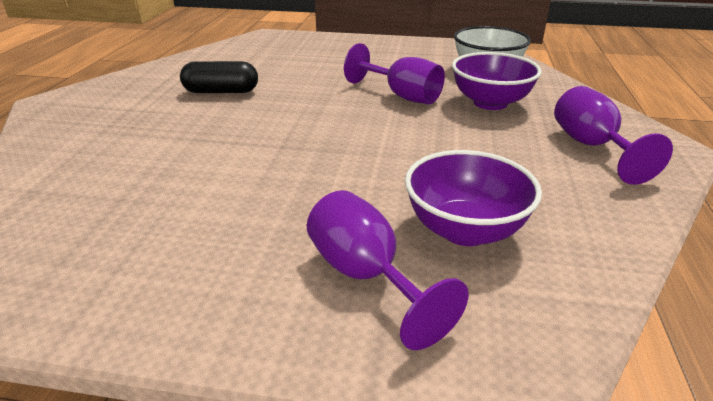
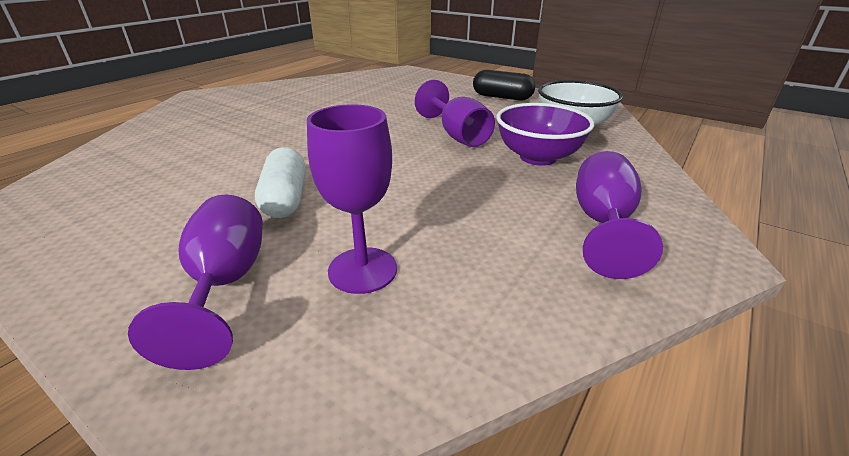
camera: 25 degrees right, 0 degrees up
black capsule [180,61,258,93] -> black capsule moved to [473,70,535,100]
purple bowl [405,150,542,246] -> purple goblet [307,104,397,294]
none -> white capsule [255,147,306,218]

